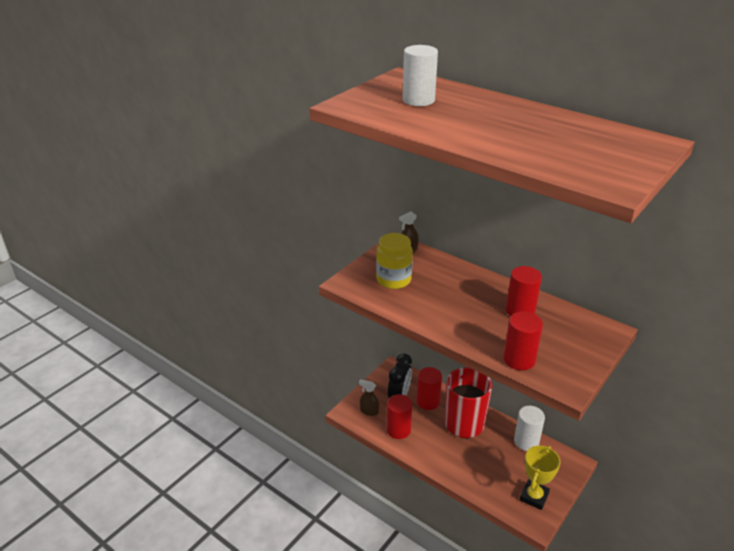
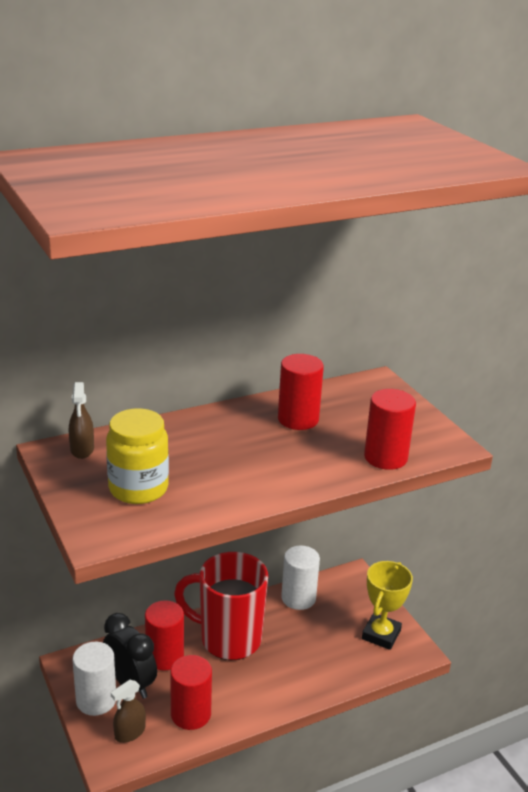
camera: 65 degrees left, 5 degrees down
white cylinder [402,45,438,106] -> white cylinder moved to [72,642,116,716]
yellow trophy [520,446,560,510] -> yellow trophy turned 60 degrees clockwise [362,561,413,650]

